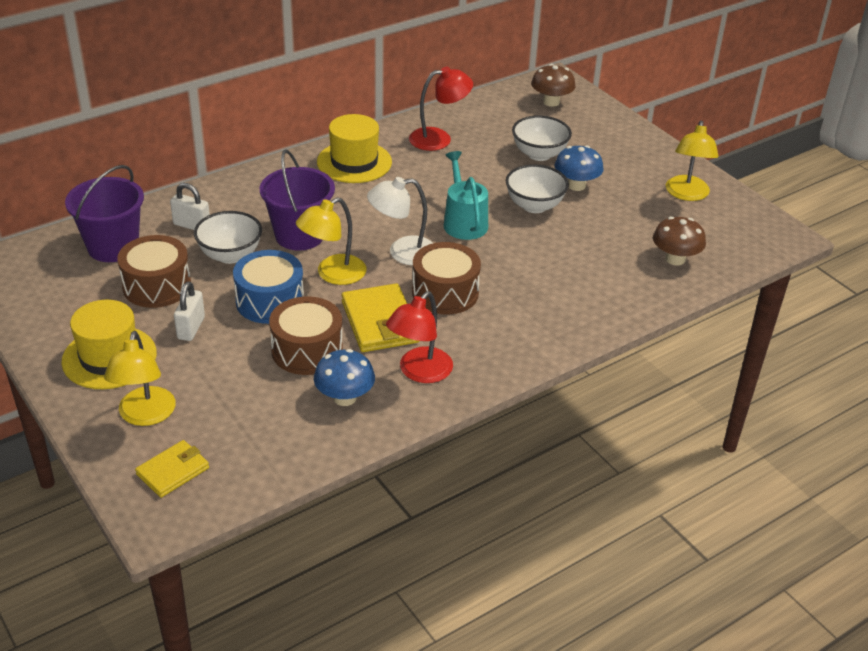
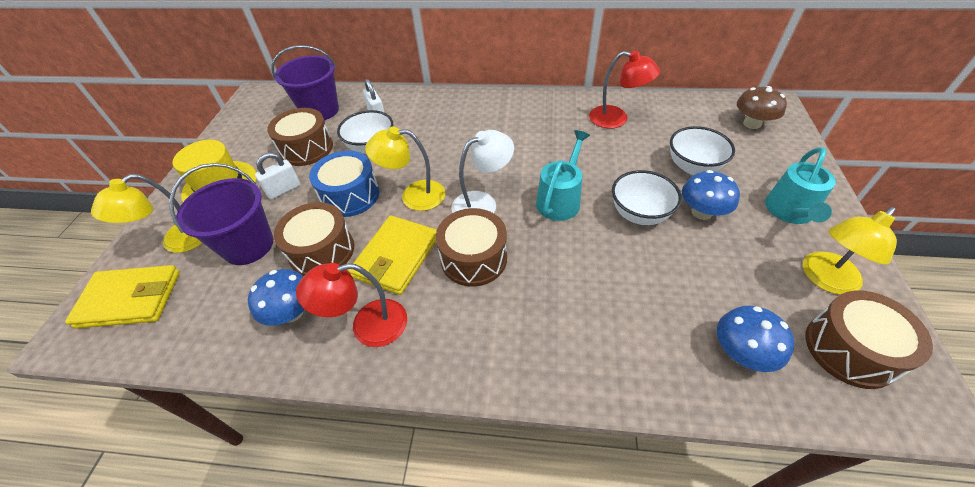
camera: 45 degrees right, 10 degrees up
yellow wallet [135,440,209,498] -> yellow wallet [65,265,180,329], size x1.60
purple bucket [260,150,335,251] -> purple bucket moved to [169,163,273,265]
yellow hat [317,114,392,183] -> none
white lamp [367,177,433,266] -> white lamp turned 120 degrees clockwise [451,130,514,213]
brown mushroom [653,216,706,266] -> blue mushroom [717,305,794,372]
none -> turquoise watering can [765,147,836,224]
none -> brown drum [805,290,933,389]

